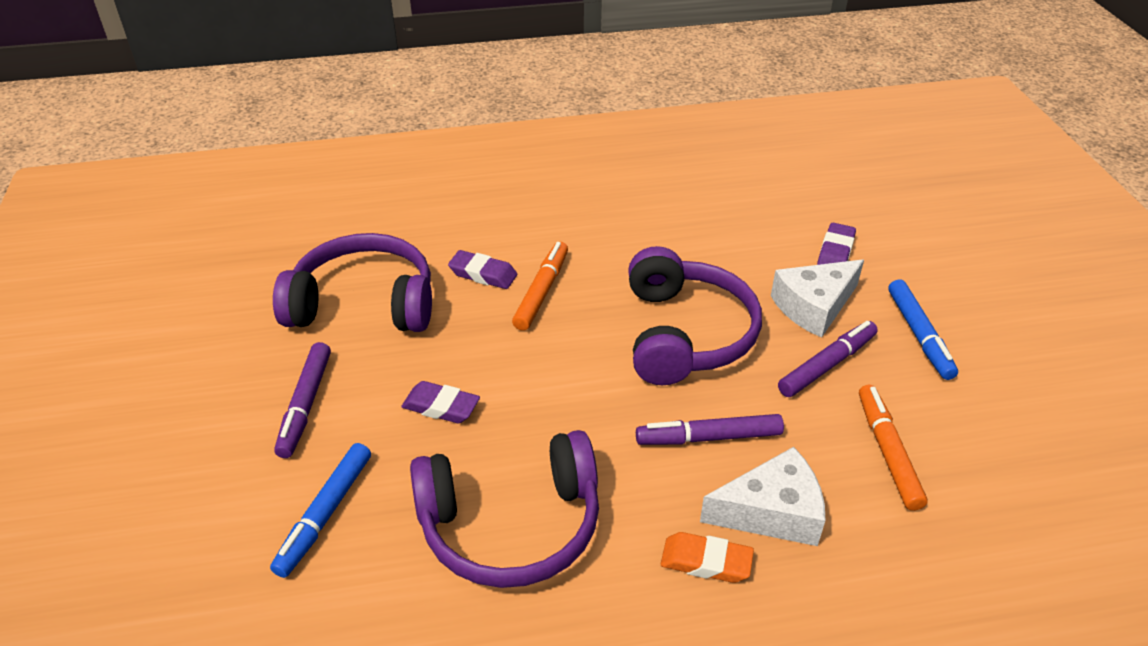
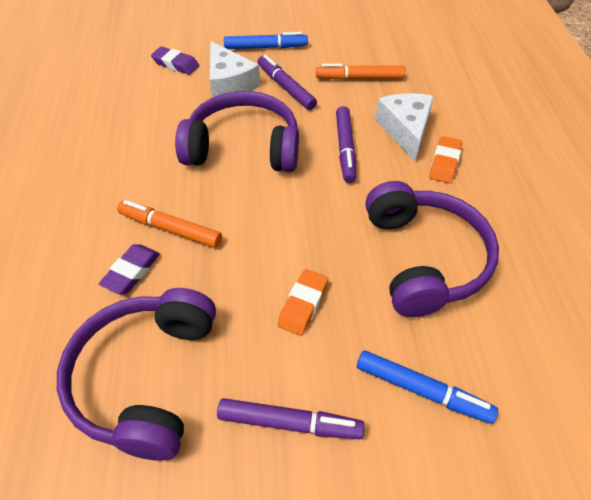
camera: 85 degrees left, 10 degrees up
purple eraser [401,381,480,423] -> orange eraser [277,269,328,336]

